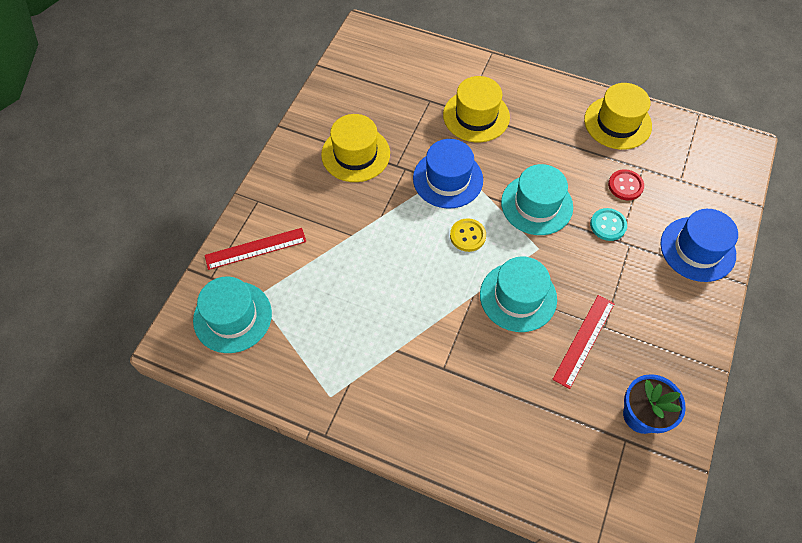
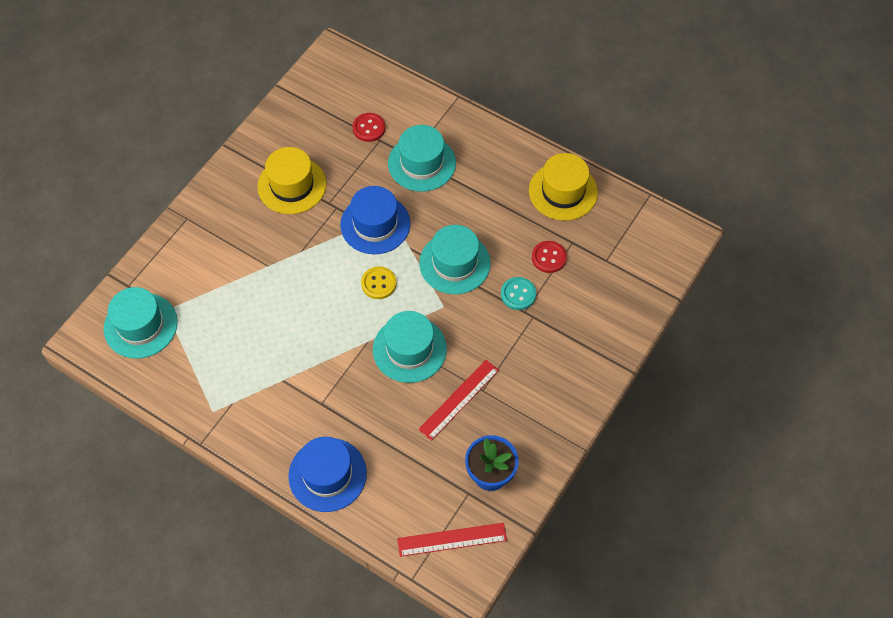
camera: 10 degrees right, 0 degrees up
red ruler [205,228,306,270] -> red ruler moved to [397,523,507,557]
yellow hat [443,76,510,142] -> turquoise hat [388,125,456,192]
blue hat [660,209,738,282] -> blue hat moved to [288,437,367,512]
none -> red button [352,113,385,142]

